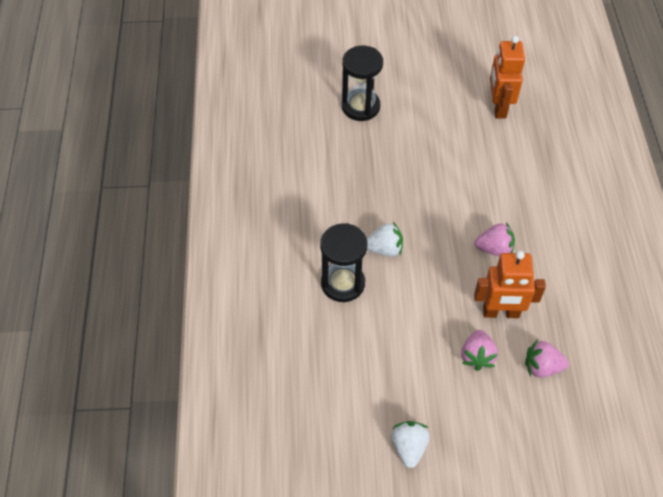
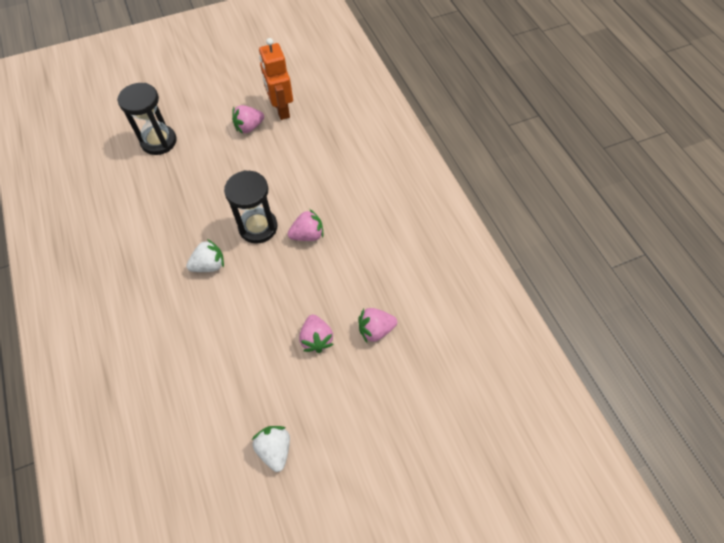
camera: 20 degrees left, 5 degrees up
black hourglass [320,223,368,302] -> black hourglass moved to [224,170,277,243]
orange robot [474,251,546,318] -> none
none -> pink strawberry [232,105,264,134]

